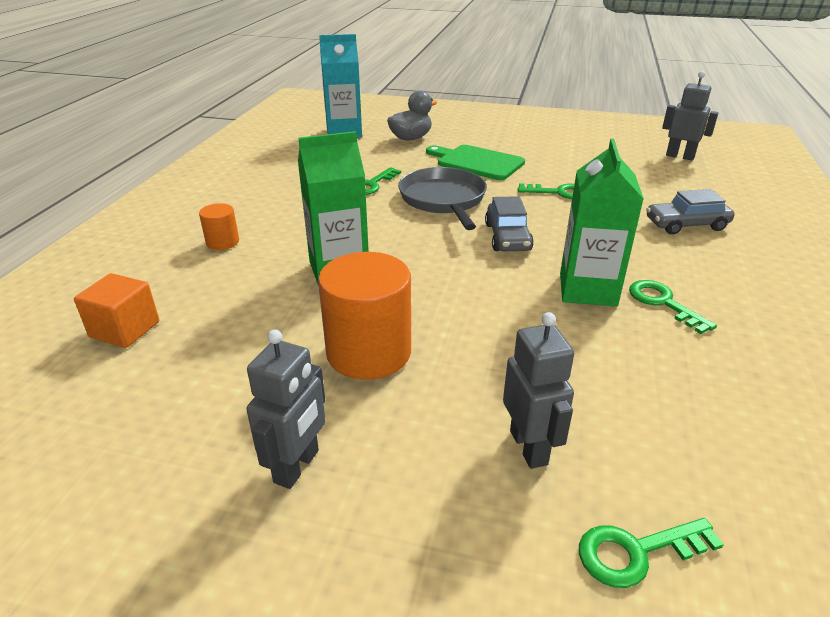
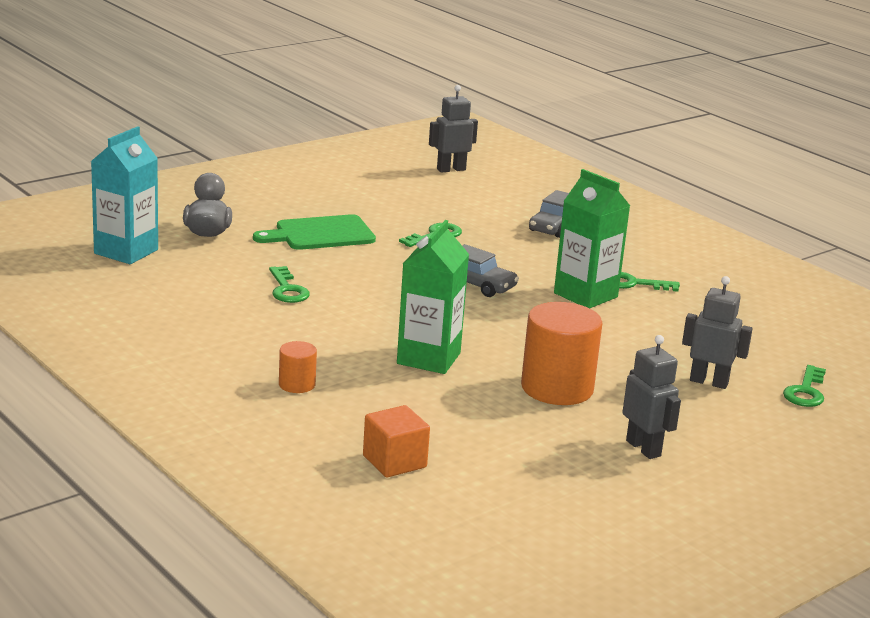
camera: 55 degrees left, 10 degrees down
grey pan [398,167,487,230] -> none

